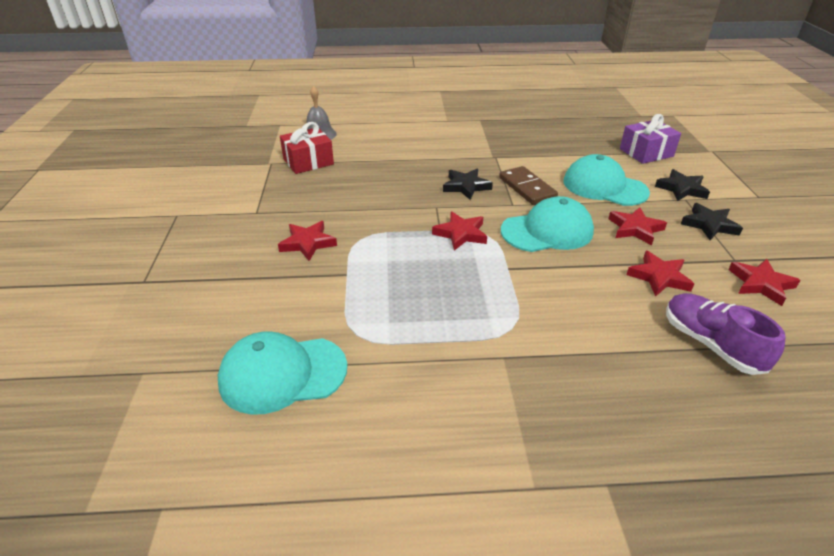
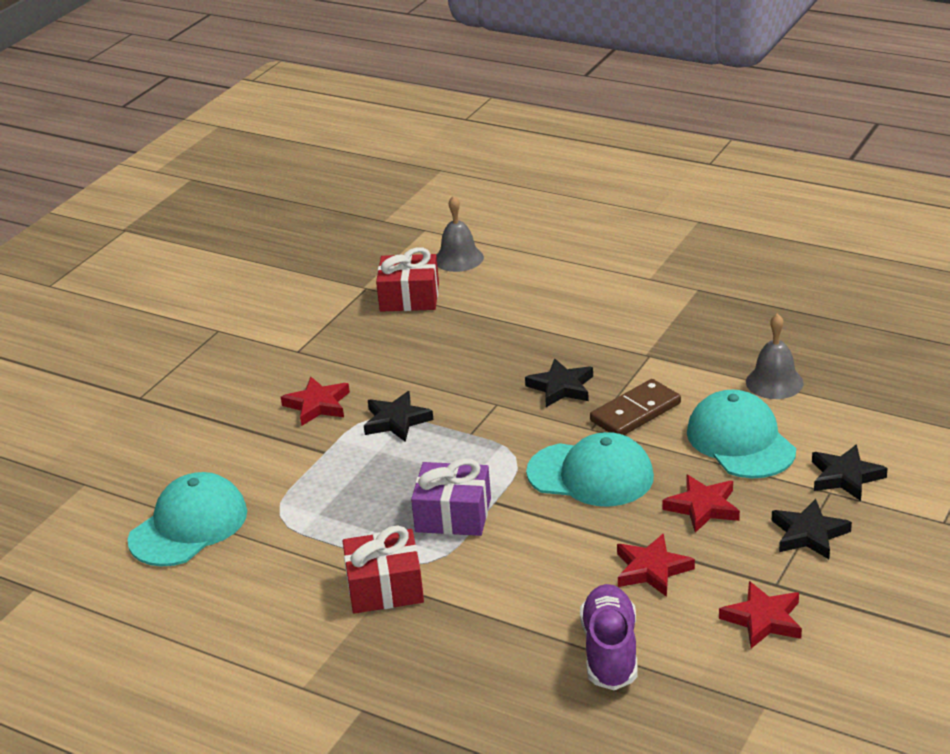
camera: 35 degrees right, 5 degrees down
turquoise cap [218,331,347,415] -> turquoise cap turned 105 degrees clockwise [127,472,247,567]
red star [432,211,487,251] -> none
brown domino [499,166,558,205] -> brown domino turned 45 degrees clockwise [590,379,681,435]
purple gift [620,114,681,164] -> purple gift moved to [411,458,491,536]
none -> red gift [343,526,424,614]
none -> black star [364,391,433,442]
none -> grey bell [746,313,804,399]

